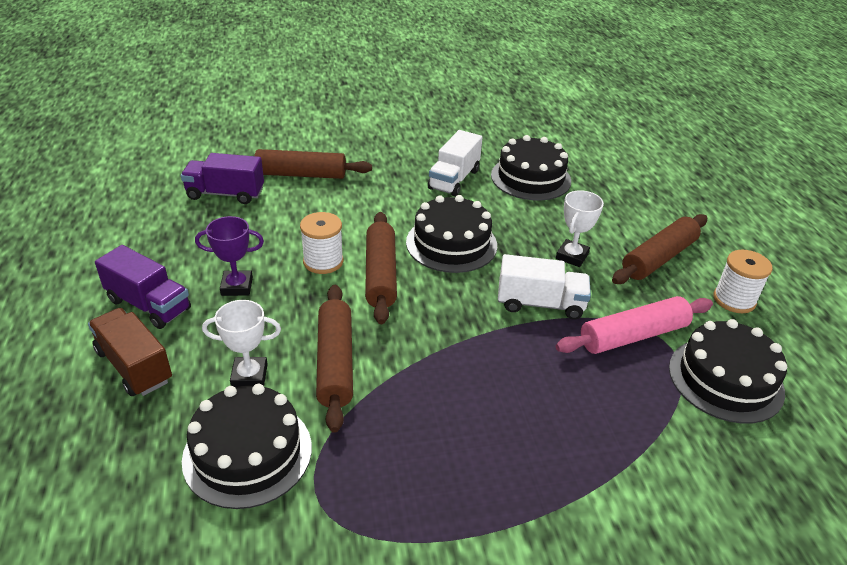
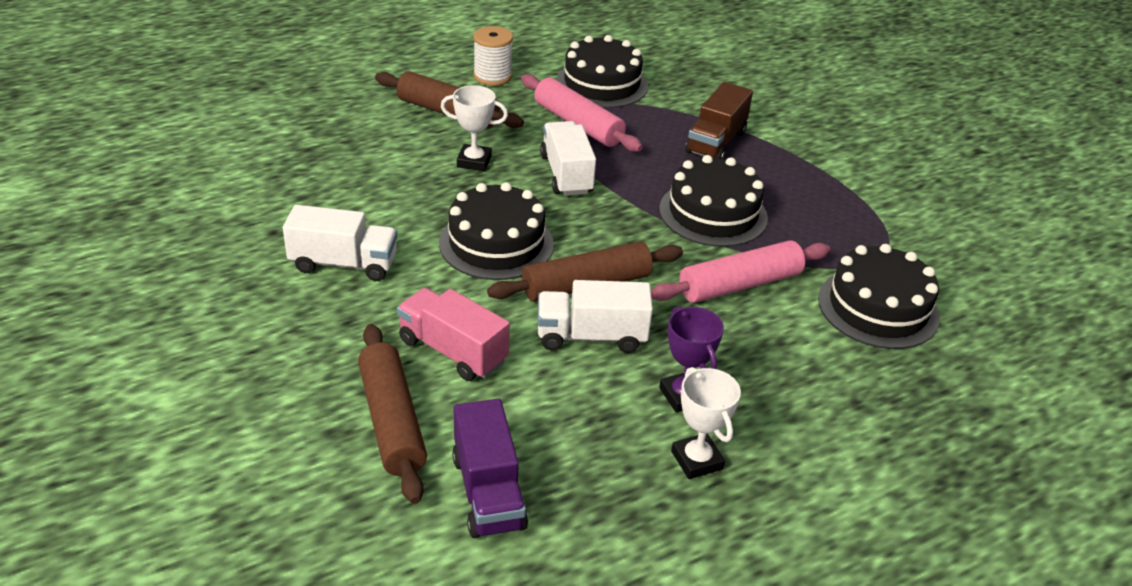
camera: 110 degrees left, 0 degrees up
brown truck [88,308,172,396] -> brown truck moved to [685,82,753,159]
purple truck [95,245,191,329] -> none
white trophy [202,300,281,387] -> white trophy moved to [671,367,741,479]
white spool [300,212,343,274] -> white truck [538,280,653,353]
brown rolling pin [316,285,353,433] -> pink rolling pin [651,240,830,303]
black cake [491,135,571,200] -> black cake moved to [659,155,768,247]
none -> pink truck [397,288,510,381]

